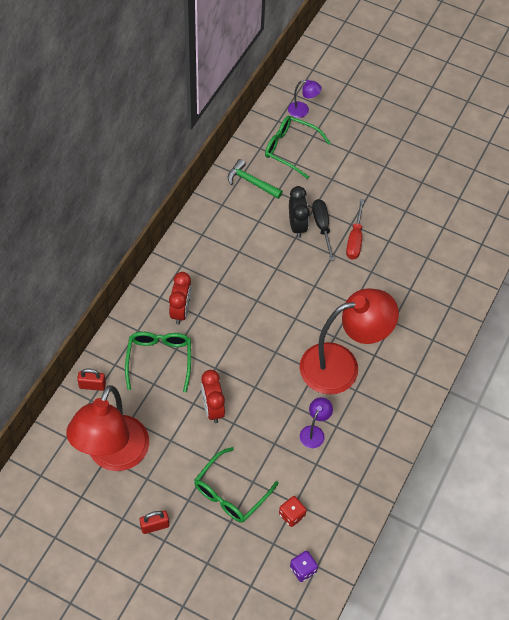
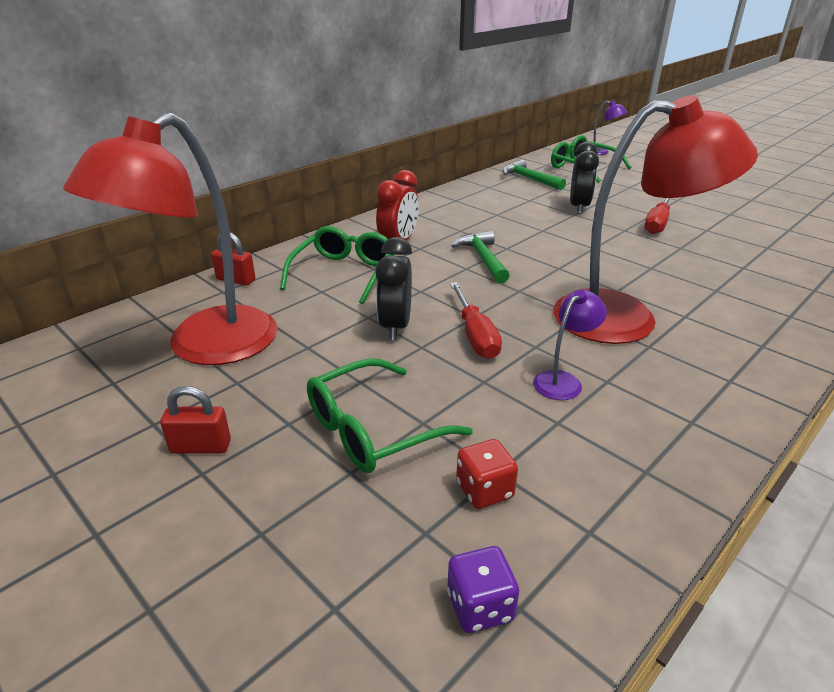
camera: 20 degrees right, 25 degrees down
red clock [201,370,225,423] -> black clock [375,237,412,340]
black screwdriver [312,199,335,261] -> none
none -> red screwdriver [450,282,502,359]
none -> green hammer [452,231,510,283]

